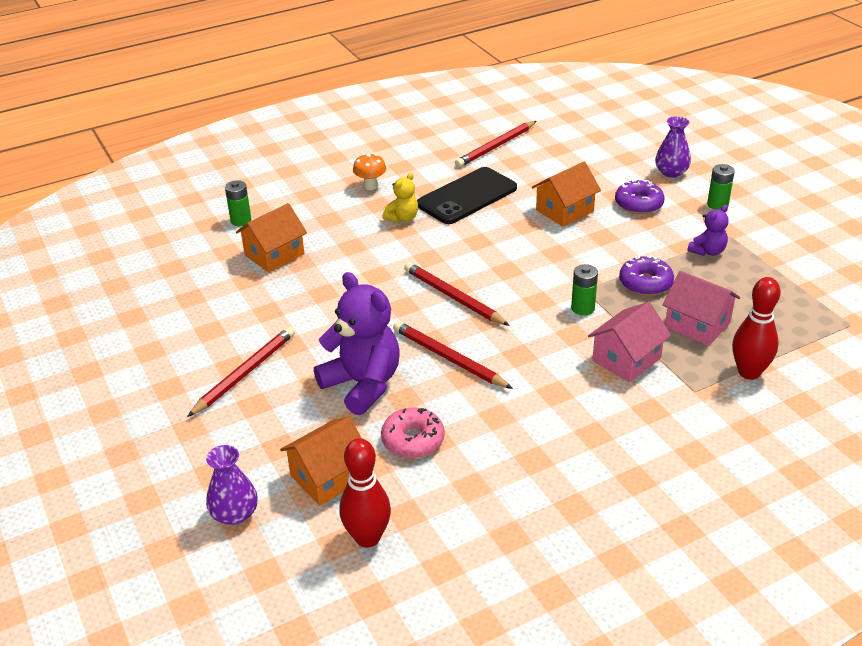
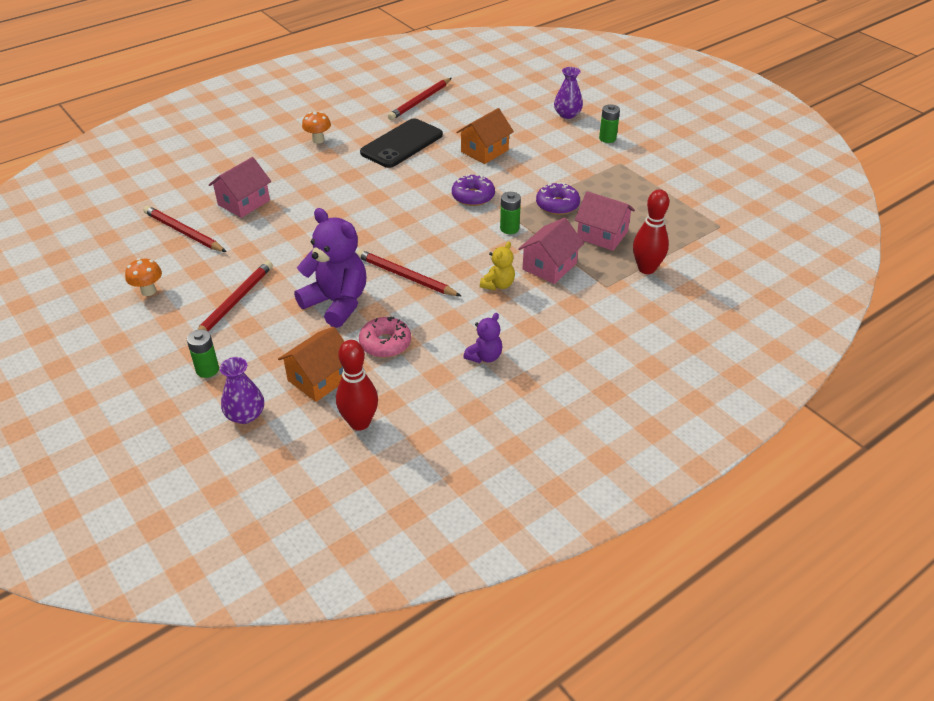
camera: 10 degrees left, 5 degrees up
green battery [225,180,252,226] -> green battery moved to [187,329,219,378]
orange house [236,203,307,272] -> pink house [209,157,271,218]
yellow teddy bear [383,173,418,223] -> yellow teddy bear moved to [480,242,515,290]
red pencil [404,262,510,326] -> red pencil moved to [143,206,226,252]
purple donut [615,179,664,214] -> purple donut moved to [452,174,495,206]
purple teddy bear [687,205,729,256] -> purple teddy bear moved to [463,313,502,363]
none -> orange mushroom [125,258,162,296]

